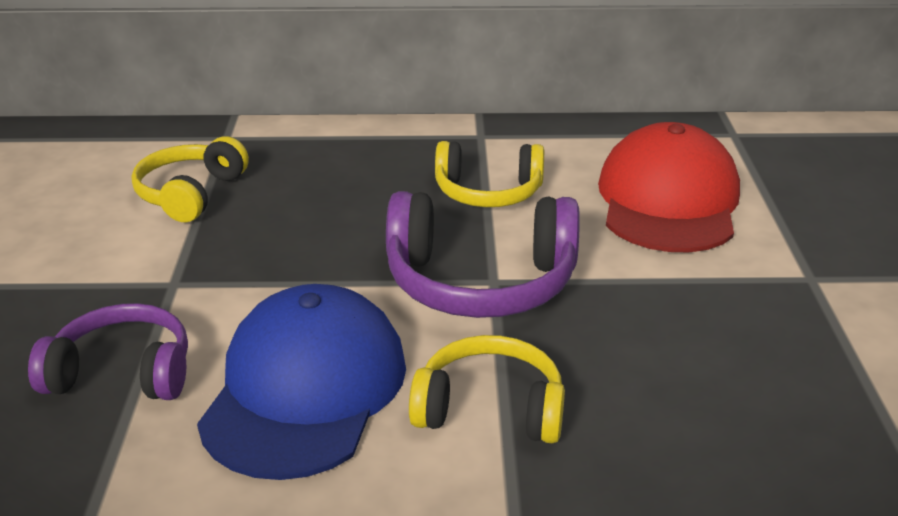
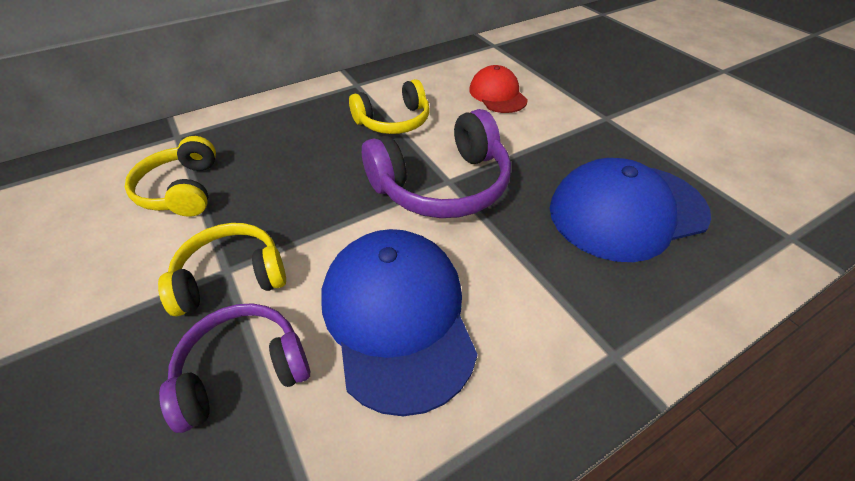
camera: 30 degrees left, 15 degrees up
yellow headphones [409,335,565,443] -> yellow headphones moved to [158,223,286,316]
red cap [598,122,740,252] -> red cap [469,65,528,113], size x0.57
none -> blue cap [550,158,711,262]

